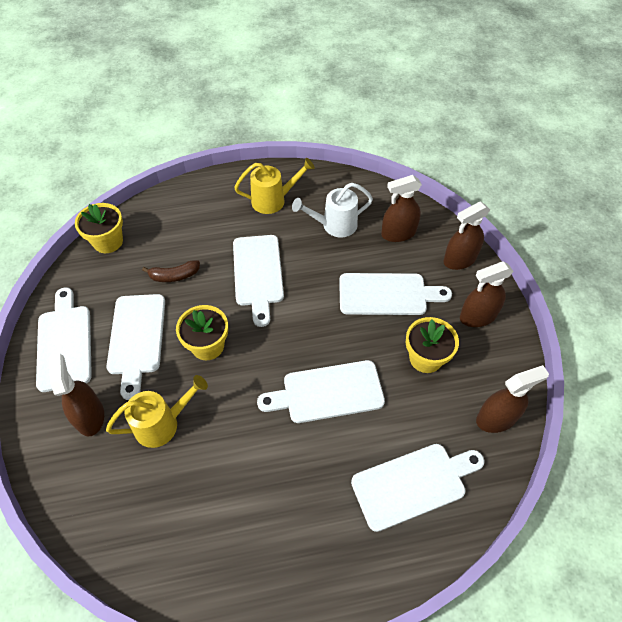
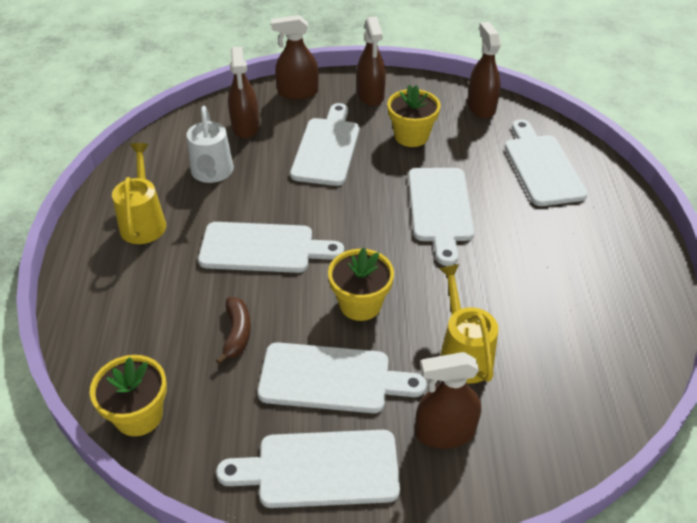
camera: 80 degrees left, 10 degrees down
brown spray bottle [443,202,490,270] -> brown spray bottle turned 105 degrees clockwise [271,15,319,100]

